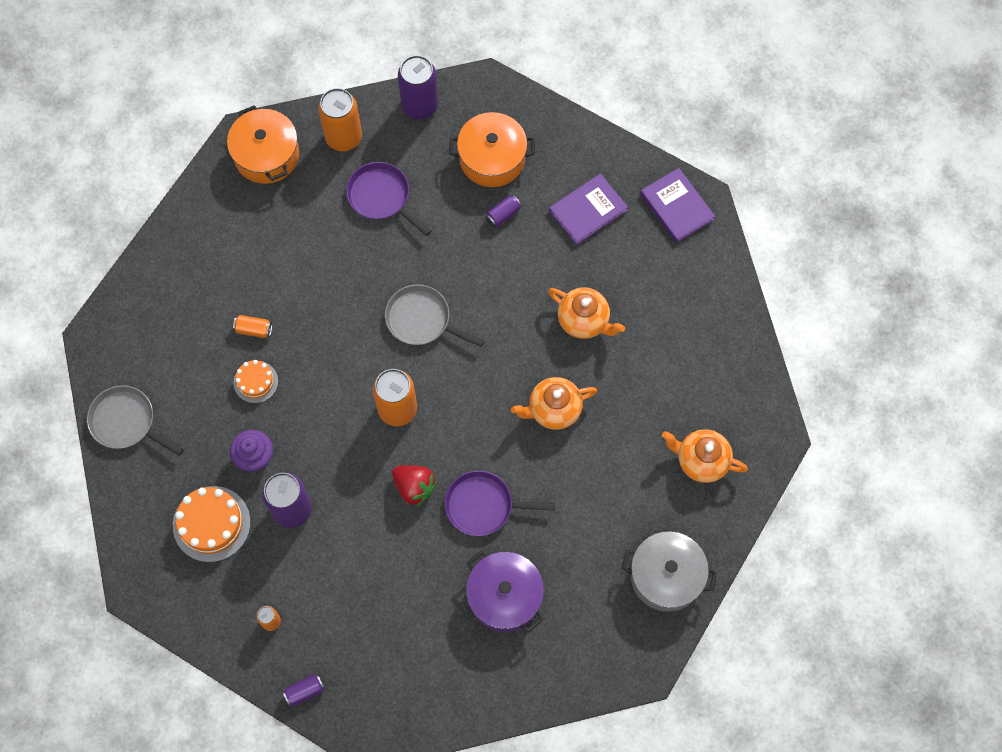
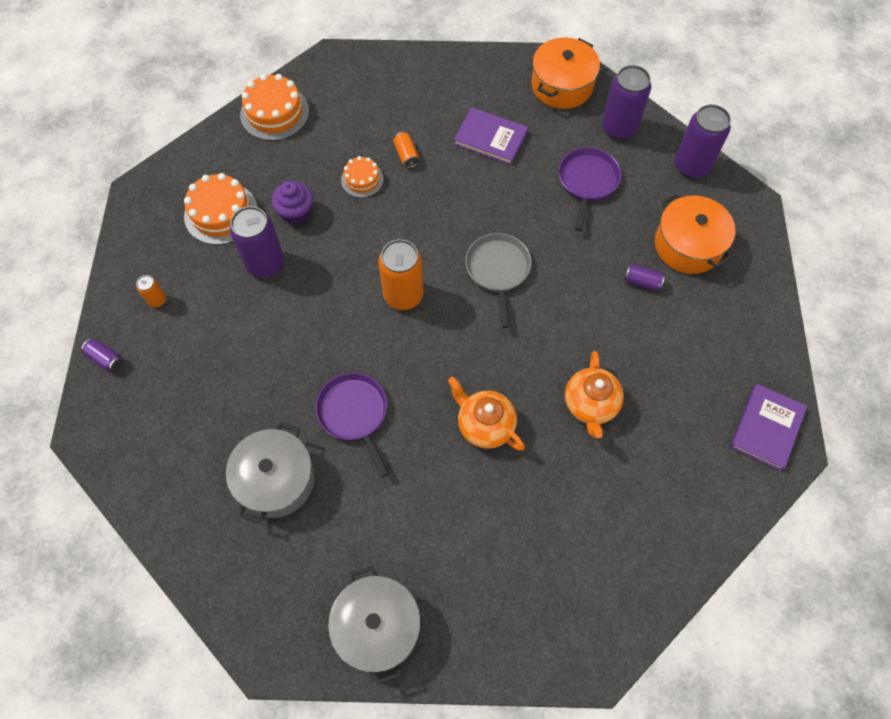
camera: 60 degrees right, 5 degrees down
grey pan [87,385,184,456] -> orange cake [240,74,309,141]
orange can [318,88,362,151] -> purple can [602,65,651,140]
red strawberry [392,465,437,507] -> none
purple pot [466,550,544,632] -> grey pot [226,422,315,523]
purple book [549,174,628,245] -> purple book moved to [454,107,528,165]
orange teapot [662,429,748,483] -> none

